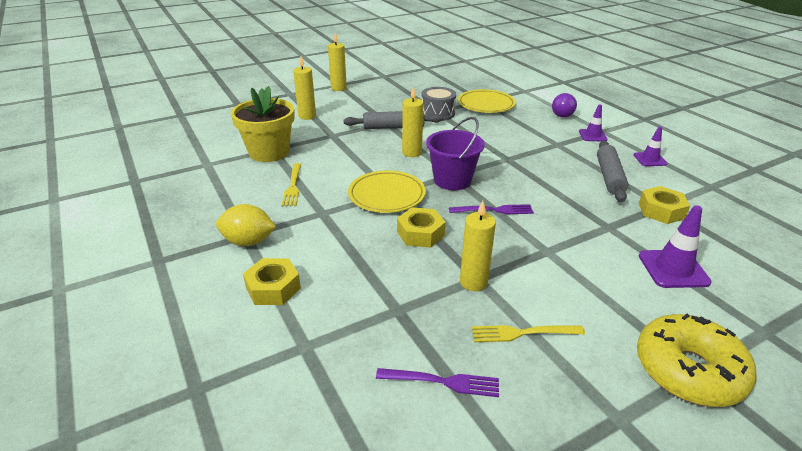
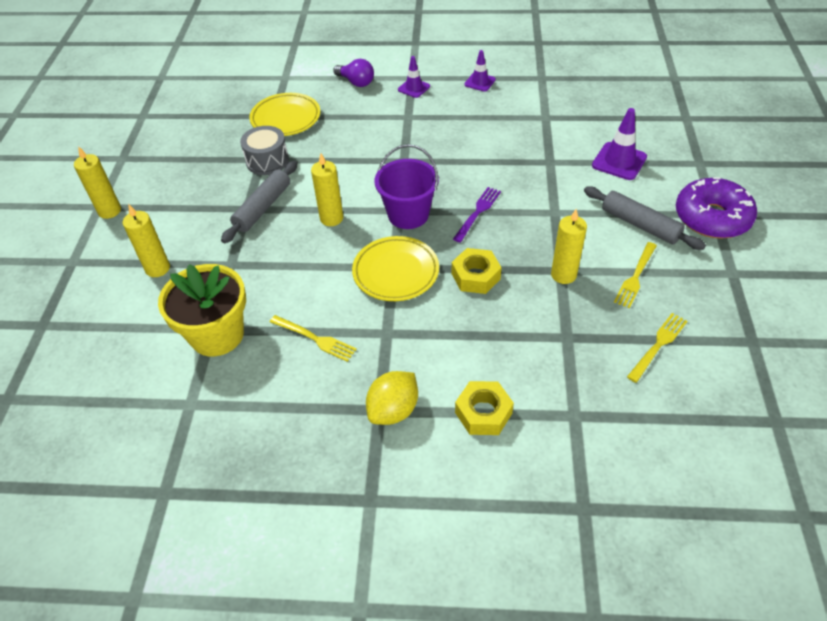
camera: 55 degrees left, 15 degrees up
purple fork [376,368,499,397] -> yellow fork [627,313,687,383]
grey rolling pin [597,141,628,202] -> grey rolling pin moved to [584,186,706,250]
yellow donut [637,314,757,407] -> purple donut [676,177,757,238]
yellow nut [639,186,690,224] -> none

